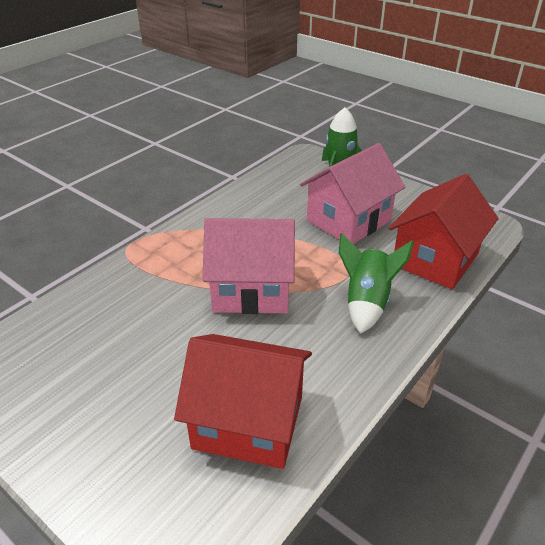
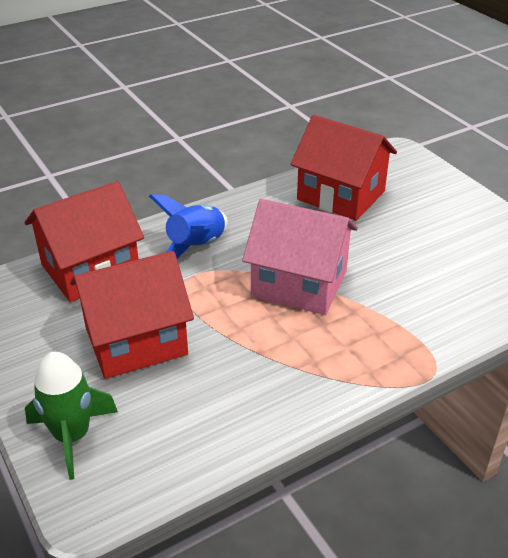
camera: 160 degrees left, 0 degrees up
pink house [300,143,405,244] -> red house [70,251,194,379]
green rocket [339,233,414,334] -> blue rocket [149,194,228,258]

